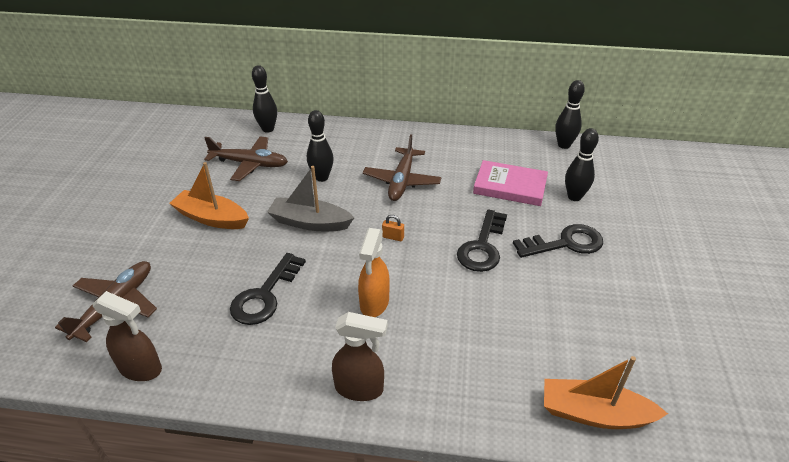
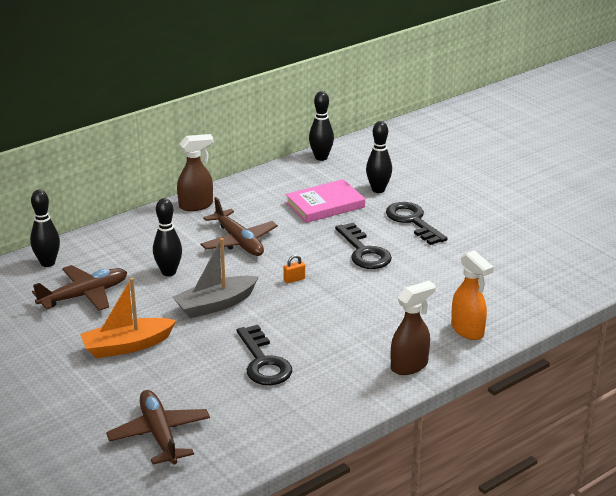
camera: 45 degrees left, 10 degrees down
brown spray bottle [92,291,162,381] -> brown spray bottle moved to [177,134,214,211]
orange spray bottle [358,228,390,317] -> orange spray bottle moved to [451,250,494,340]
black key [513,224,603,258] -> black key turned 60 degrees counterclockwise [386,202,448,245]
orange boat [544,356,668,429] -> none

